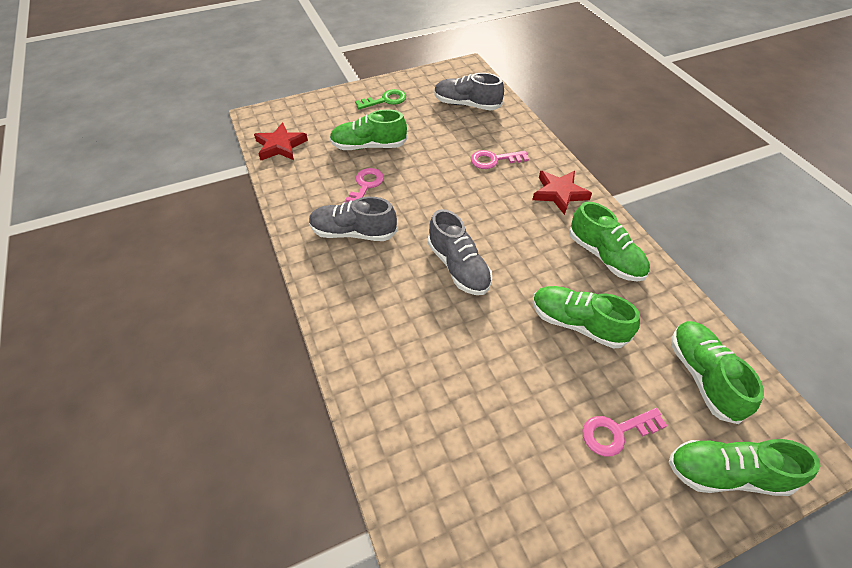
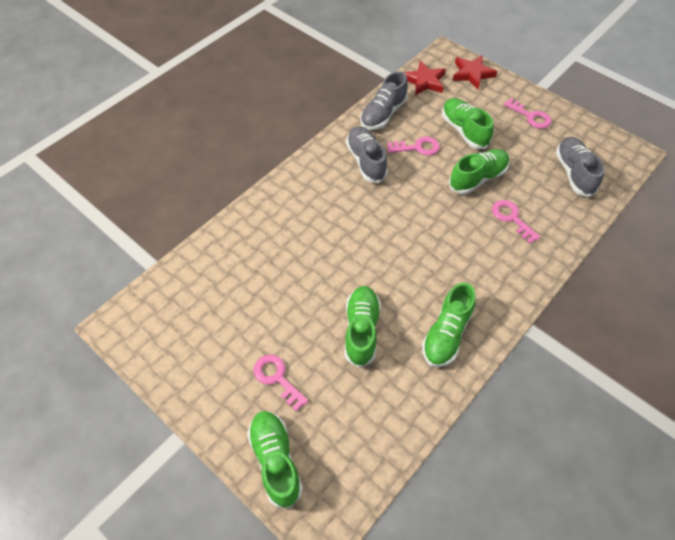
camera: 65 degrees right, 5 degrees up
green key [355,89,406,109] -> pink key [504,98,551,129]
grey shoe [428,209,492,295] -> grey shoe moved to [360,71,408,130]
red star [532,171,592,215] -> red star moved to [453,55,497,89]
green shoe [671,321,764,424] -> green shoe moved to [449,149,510,194]

